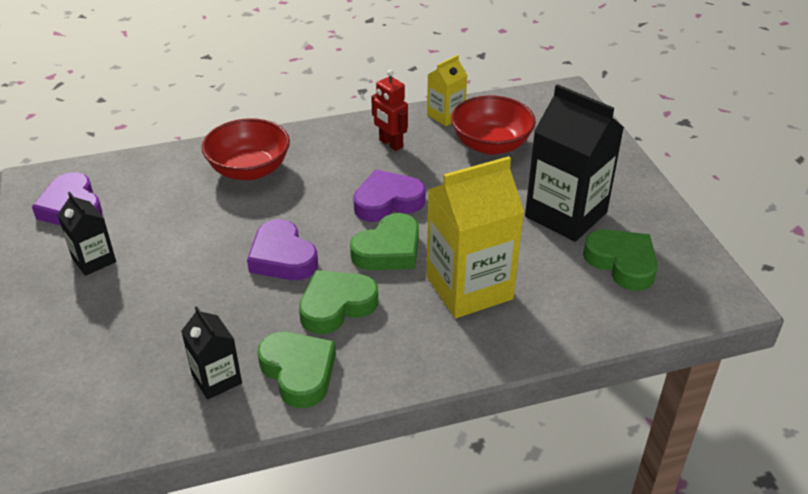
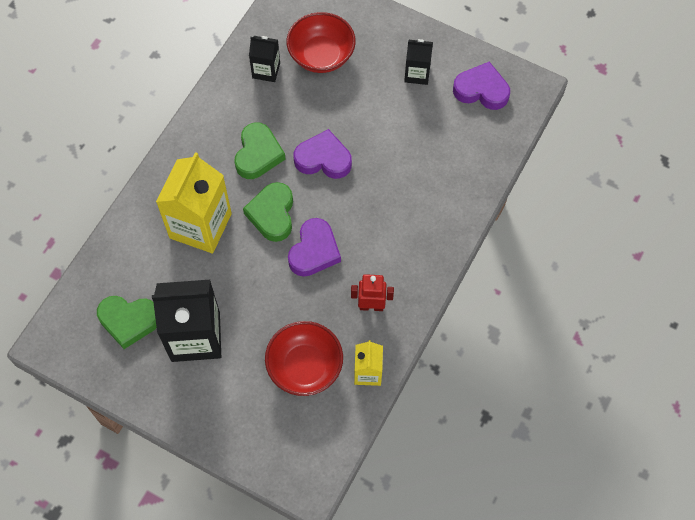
camera: 135 degrees right, 25 degrees up
red bowl [202,118,290,180] -> red bowl moved to [287,12,356,73]
green heart [257,332,336,408] -> none

